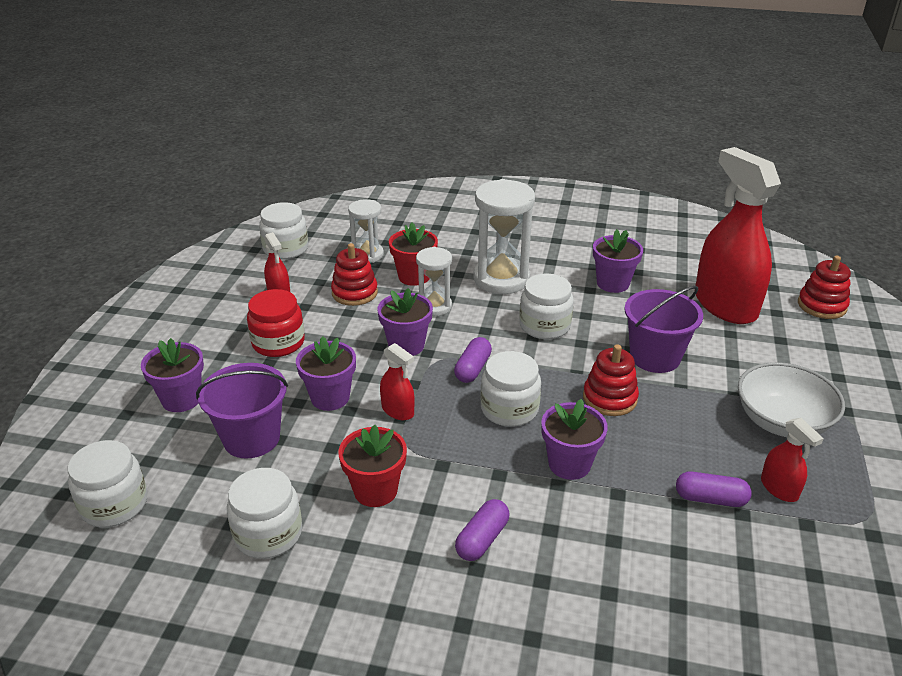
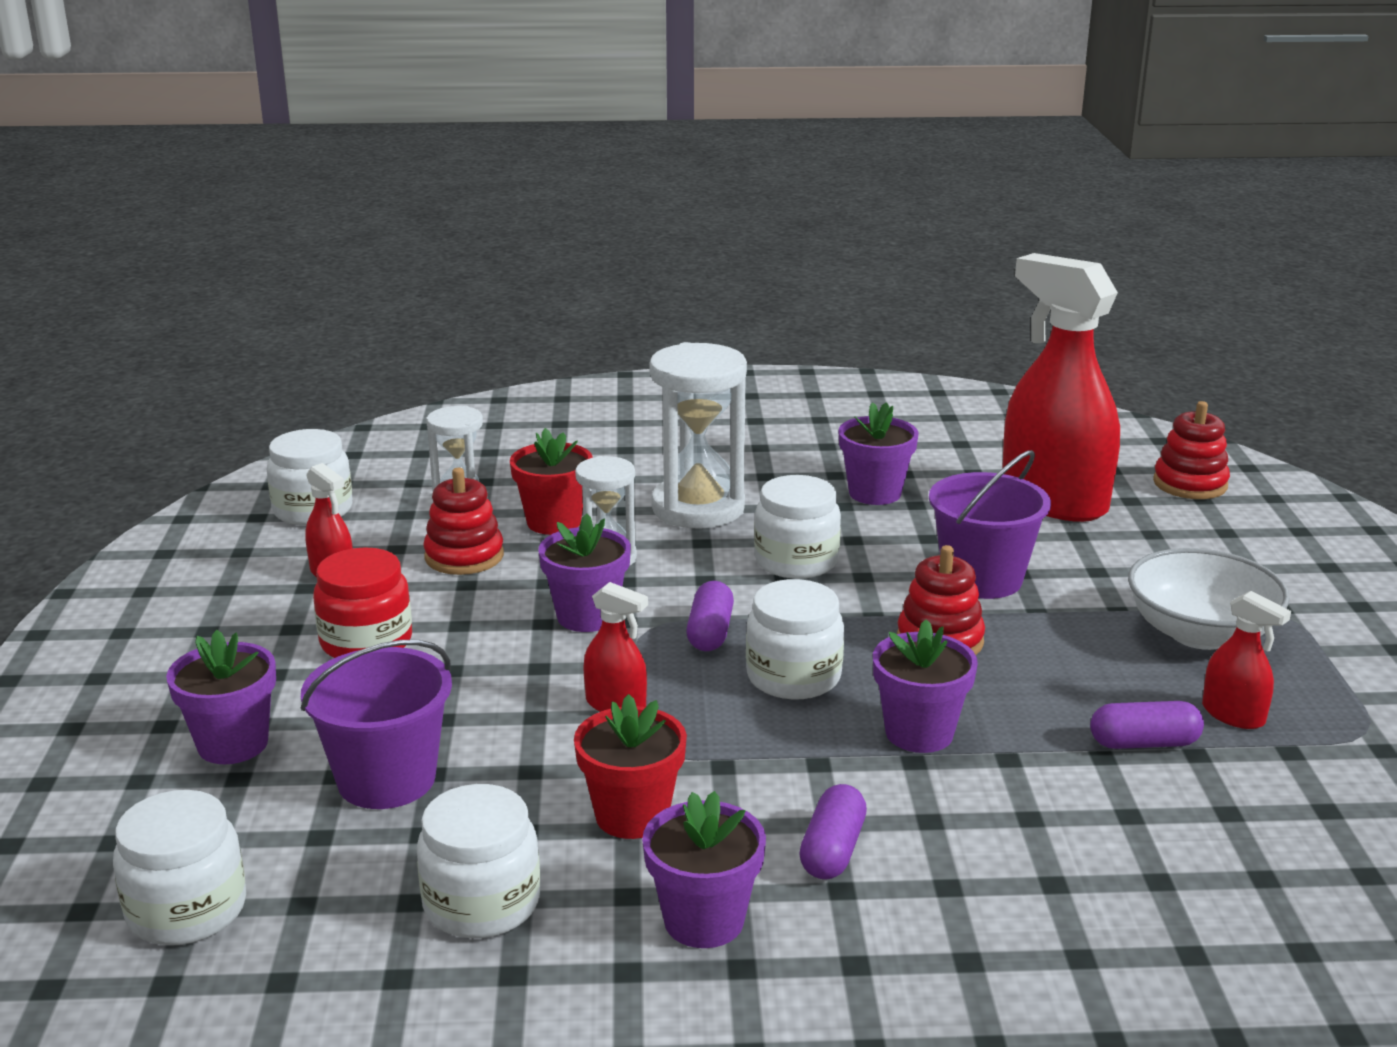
camera: 15 degrees left, 10 degrees down
purple flower pot [296,336,356,411] -> purple flower pot moved to [642,791,766,948]

